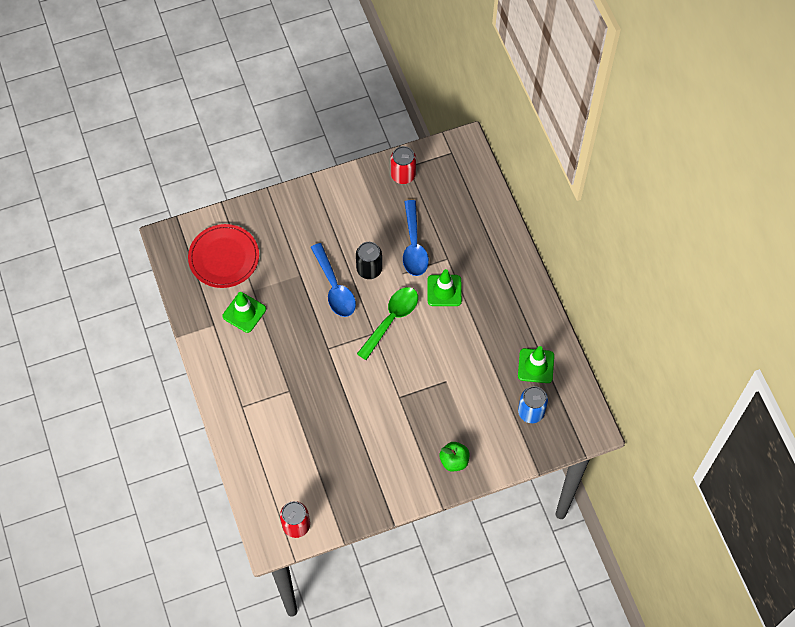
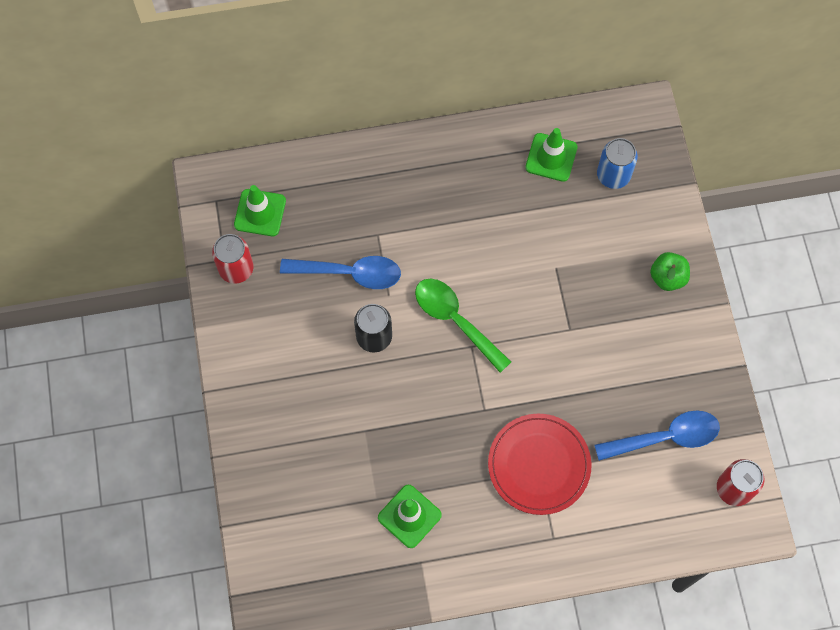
camera: 80 degrees left, 5 degrees up
red plate [188,224,259,288] -> red plate moved to [488,414,591,515]
blue spoon [311,243,356,317] -> blue spoon moved to [594,410,720,461]
green traffic cone [427,269,462,306] -> green traffic cone moved to [234,185,286,236]

